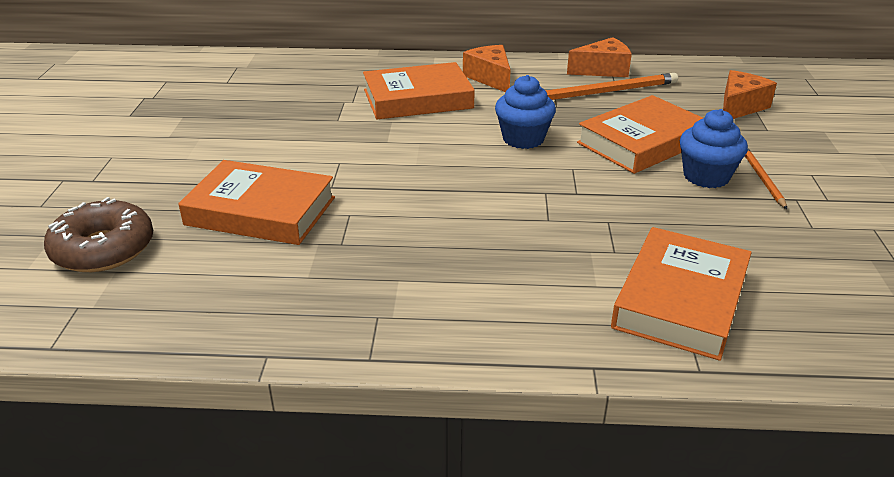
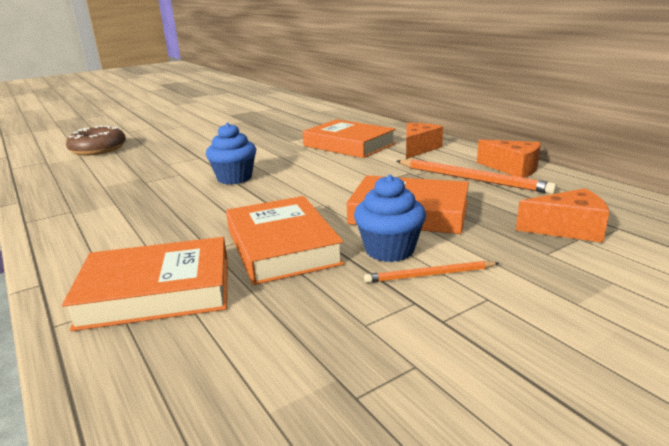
camera: 55 degrees right, 10 degrees down
orange book [178,160,335,245] -> orange book moved to [226,196,344,285]
blue cupcake [495,75,556,149] -> blue cupcake moved to [206,123,256,185]
orange pencil [745,148,787,209] -> orange pencil turned 150 degrees counterclockwise [364,261,499,283]

